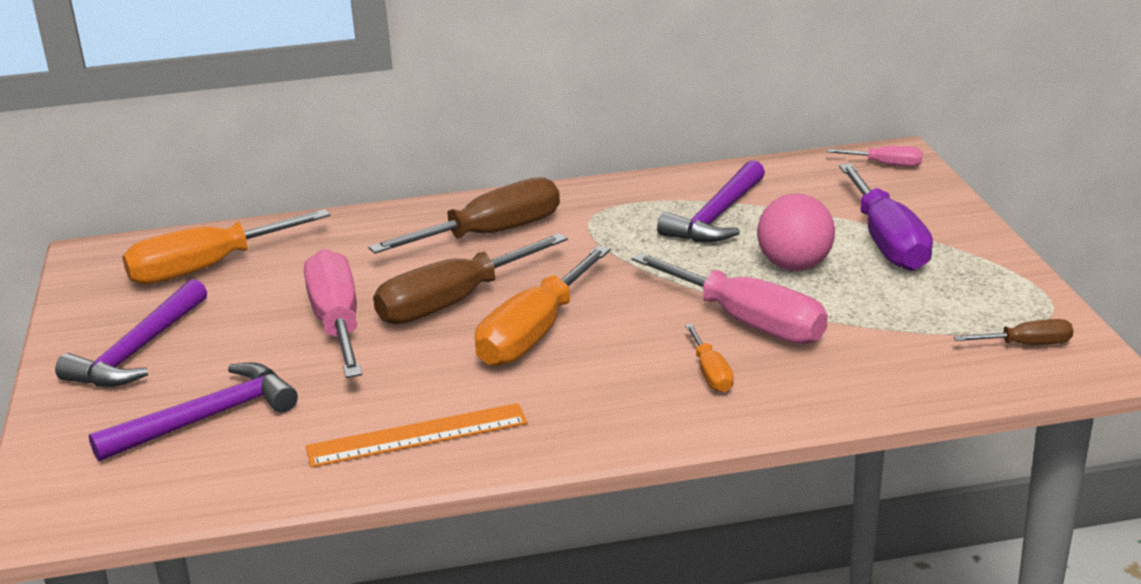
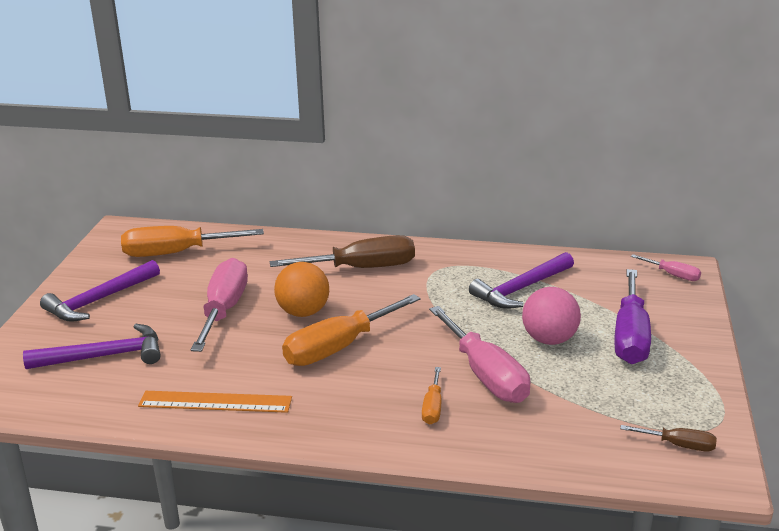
camera: 20 degrees right, 0 degrees up
brown screwdriver [373,233,568,324] -> orange ball [274,262,329,317]

